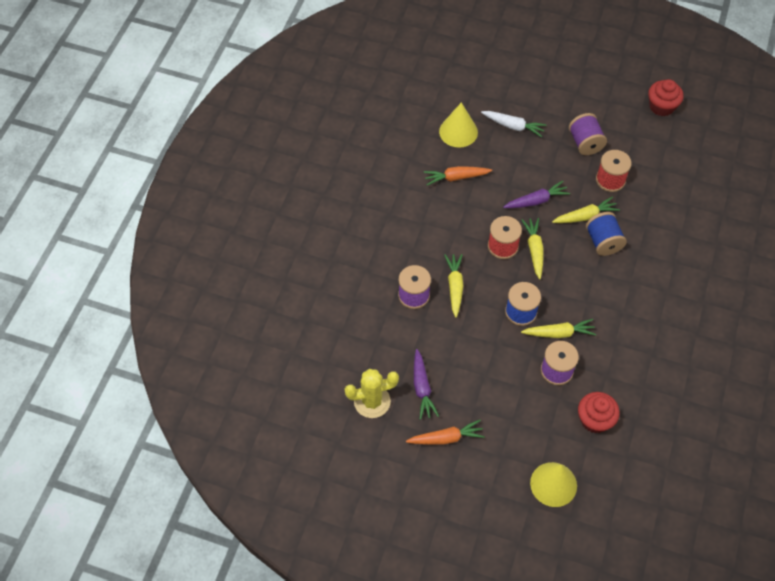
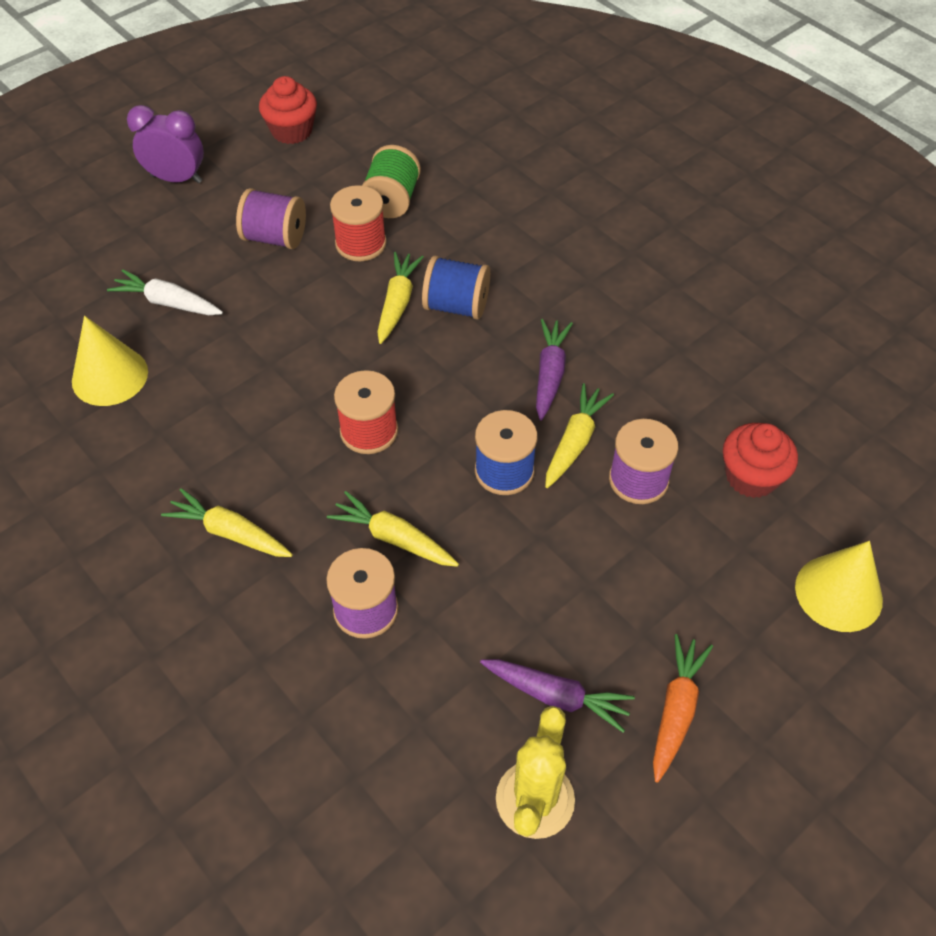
camera: 60 degrees left, 5 degrees down
orange carrot [424,166,492,185] -> none
white carrot [481,111,547,137] -> white carrot turned 120 degrees counterclockwise [107,269,223,315]
purple carrot [503,181,570,208] -> purple carrot moved to [536,319,573,421]
yellow carrot [522,218,544,279] -> yellow carrot moved to [161,488,293,557]
none -> purple clock [127,105,204,183]
none -> green spool [362,145,421,218]

